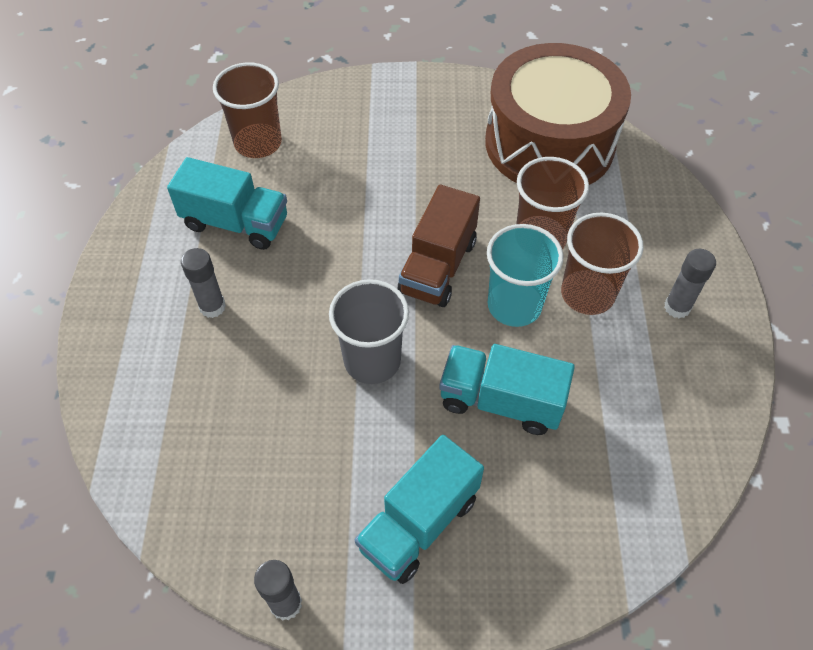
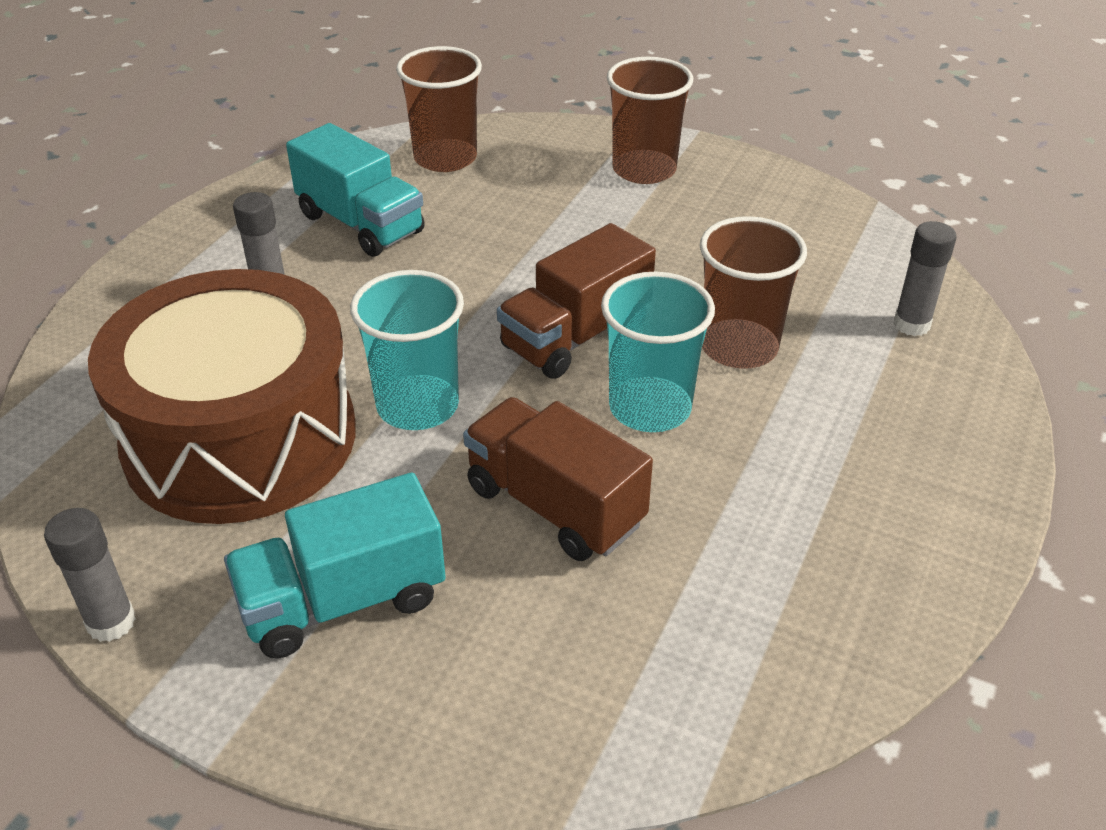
camera: 25 degrees right, 15 degrees down
grey cup [329,279,409,384] -> turquoise cup [350,270,464,430]
turquoise truck [439,344,575,435] -> brown truck [463,397,653,561]
brown drum [485,43,631,185] -> brown drum moved to [88,269,356,524]
brown cup [561,213,644,315] -> brown cup moved to [607,57,693,184]
grey glue stick [664,249,716,319] -> grey glue stick moved to [894,221,957,336]

